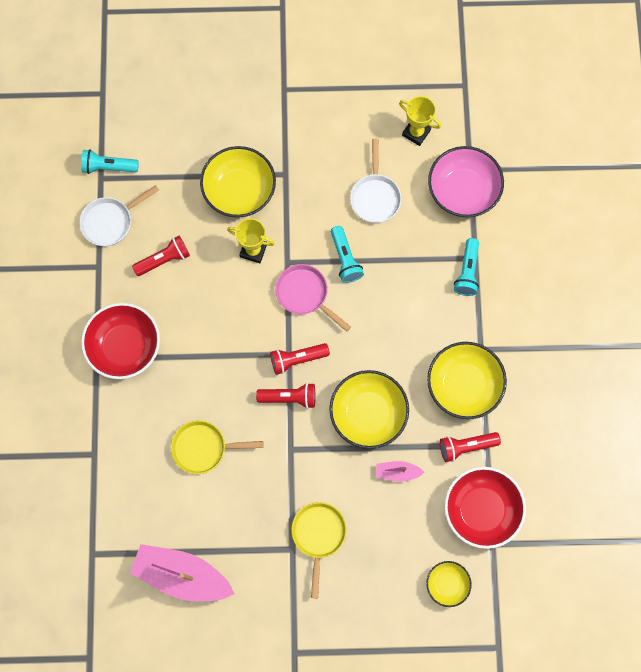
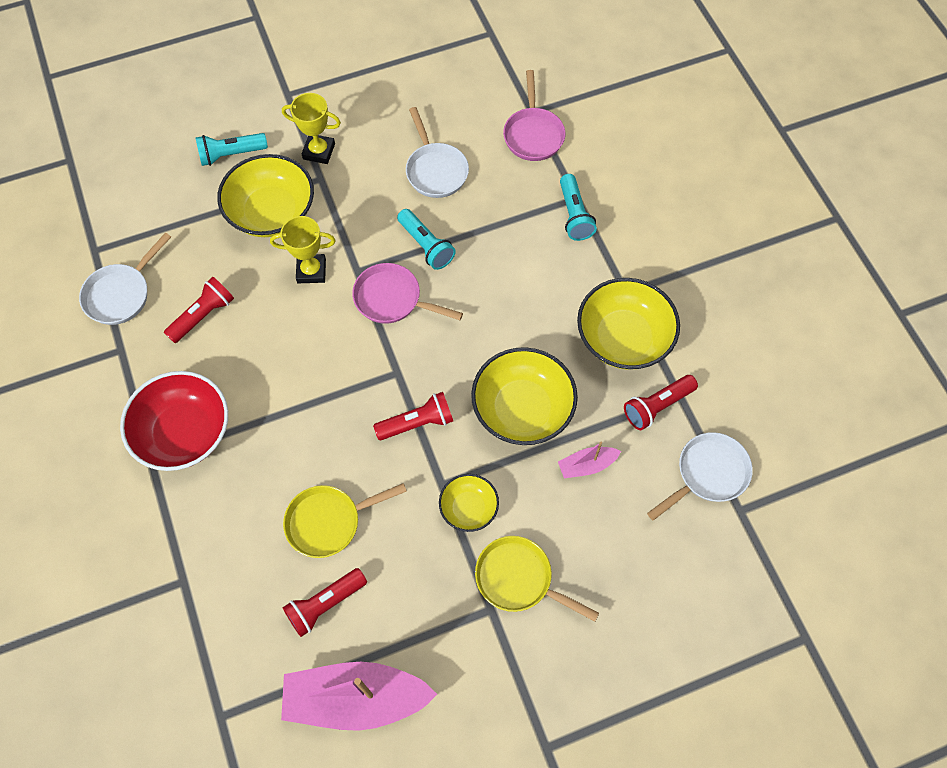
camera: 20 degrees left, 10 degrees down
turquoise flashlight [81,149,139,174] -> turquoise flashlight moved to [196,133,268,166]
red flashlight [270,343,330,375] -> red flashlight moved to [283,568,367,637]
yellow pan [292,502,347,598] -> yellow pan turned 45 degrees counterclockwise [475,536,599,621]
yellow trophy [399,96,441,146] -> yellow trophy moved to [282,93,341,164]
yellow bowl [426,561,472,607] -> yellow bowl moved to [439,474,499,532]
pink bowl [428,146,504,218] -> pink pan [503,70,565,161]
red bowl [445,467,526,549] -> white pan [647,432,753,521]

